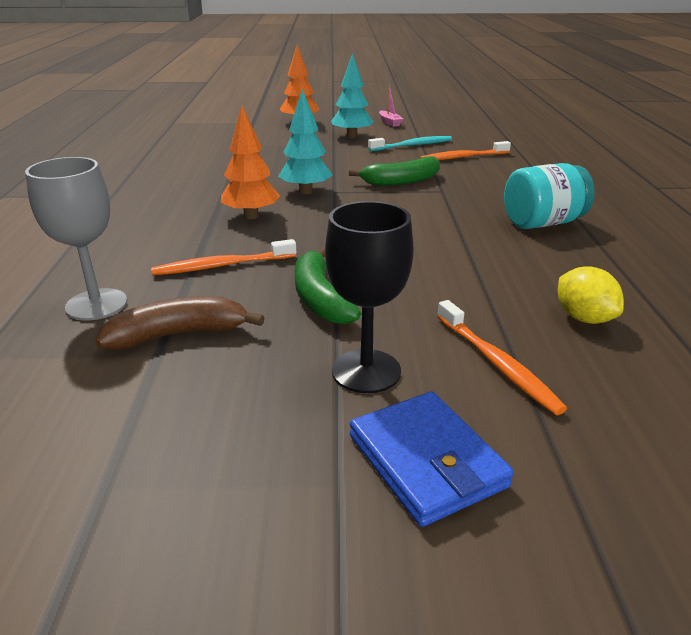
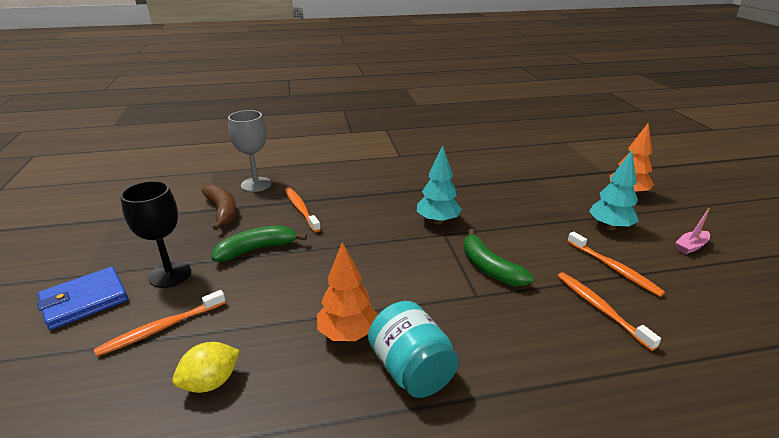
camera: 80 degrees right, 0 degrees up
orange tree [221,105,280,219] -> orange tree moved to [317,242,378,341]
turquoise toothbrush [368,136,452,151] -> orange toothbrush [567,232,665,297]

